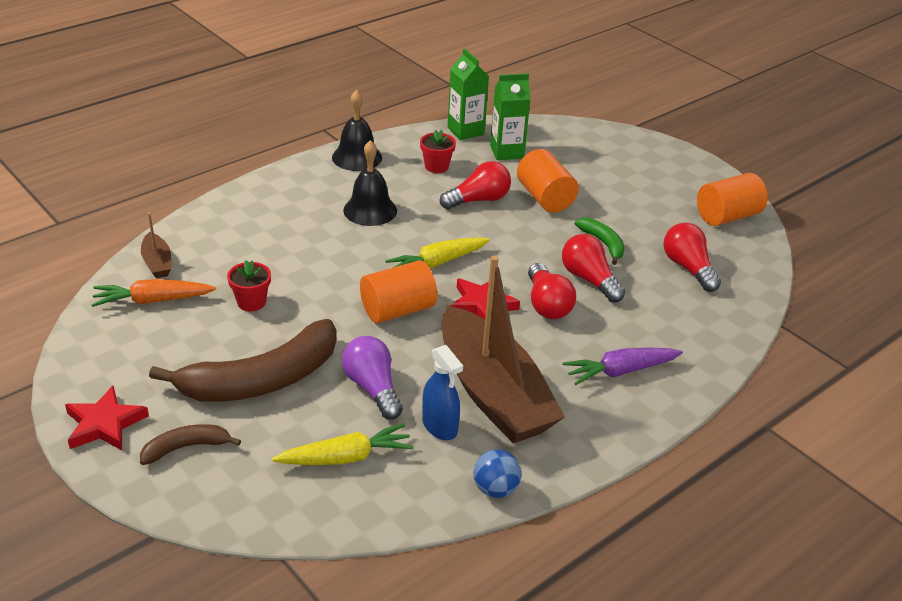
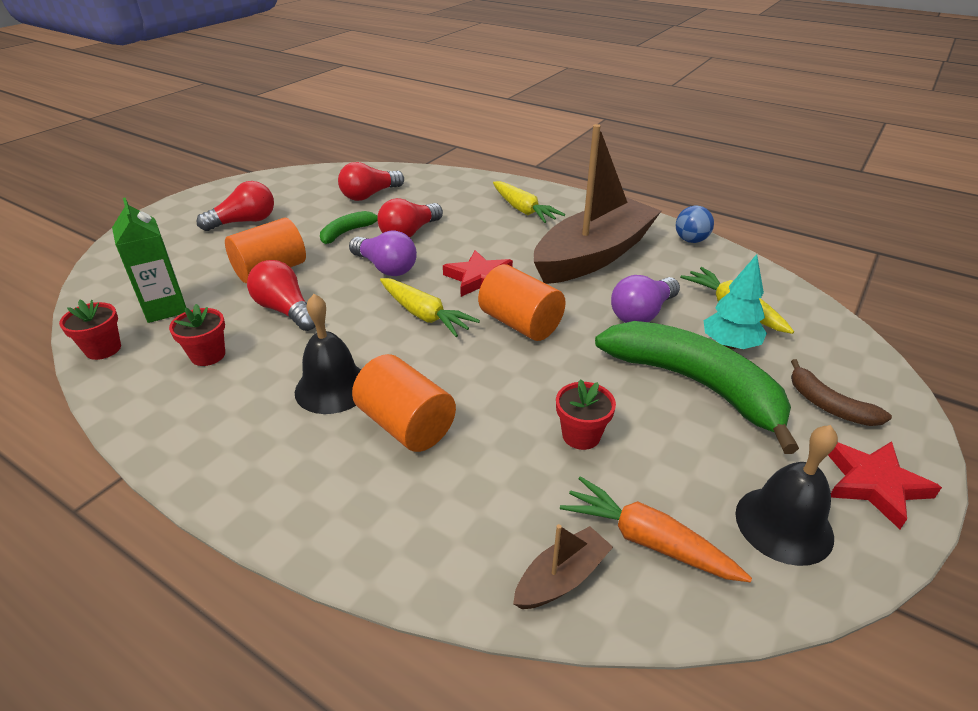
camera: 105 degrees left, 0 degrees up
orange carrot [91,279,216,307] -> orange carrot turned 150 degrees clockwise [560,476,752,582]
brown banana [149,319,337,402] -> green banana [595,321,799,454]
black bell [332,90,382,171] -> black bell moved to [736,425,838,566]
blue spray bottle [422,345,463,440] -> none
green carton [448,48,489,140] -> red flower pot [59,300,121,360]
red light bulb [528,263,576,319] -> red light bulb moved to [197,181,274,231]
purple carrot [563,347,683,385] -> yellow carrot [493,181,565,223]
orange cylinder [697,173,768,226] -> orange cylinder moved to [352,354,456,452]
none -> purple light bulb [349,230,417,276]
none -> turquoise tree [704,254,767,349]

